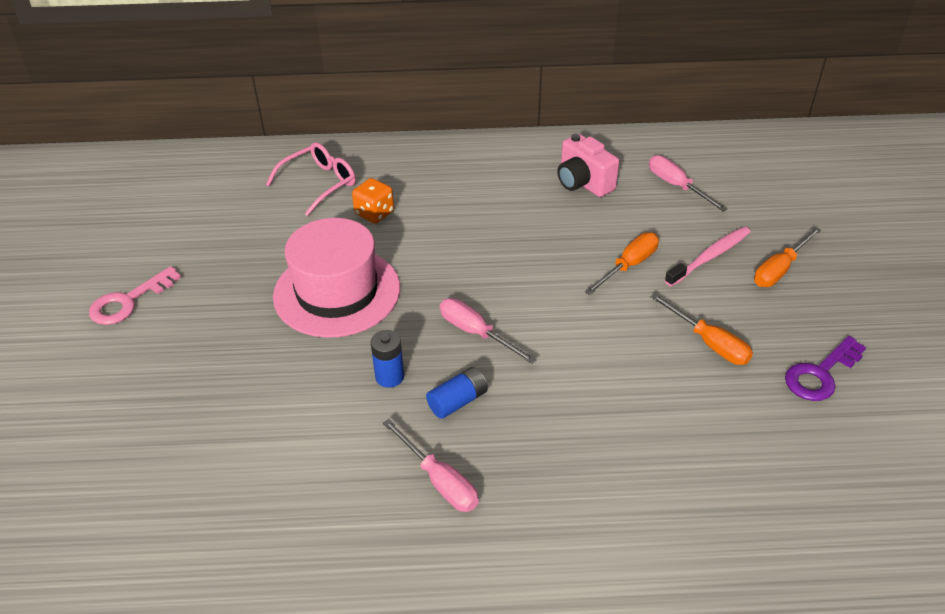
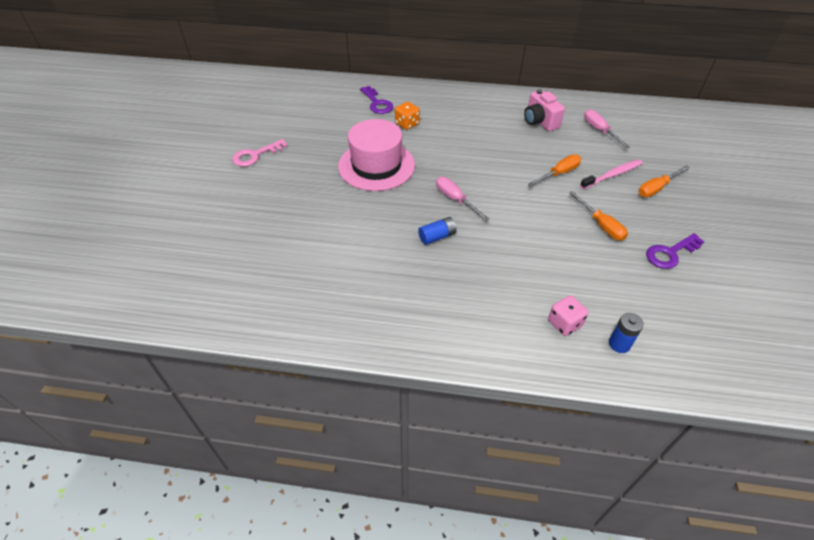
camera: 10 degrees right, 5 degrees up
pink glasses [266,142,356,216] -> purple key [360,86,393,114]
blue battery [371,330,404,388] -> blue battery moved to [609,313,644,353]
pink screwdriver [383,419,479,512] -> none
none -> pink dice [548,295,588,336]

